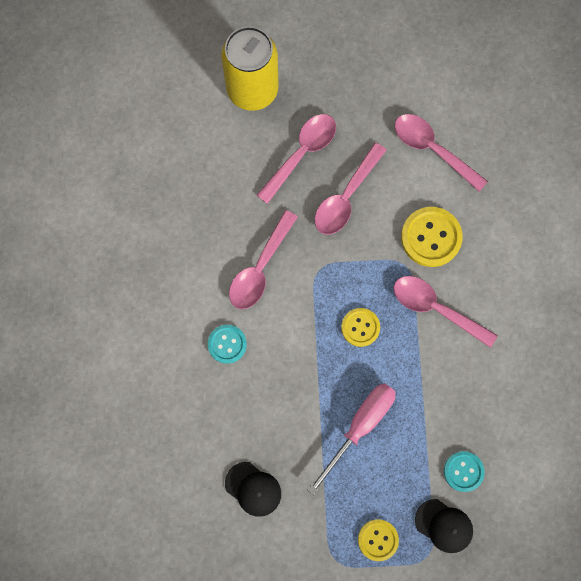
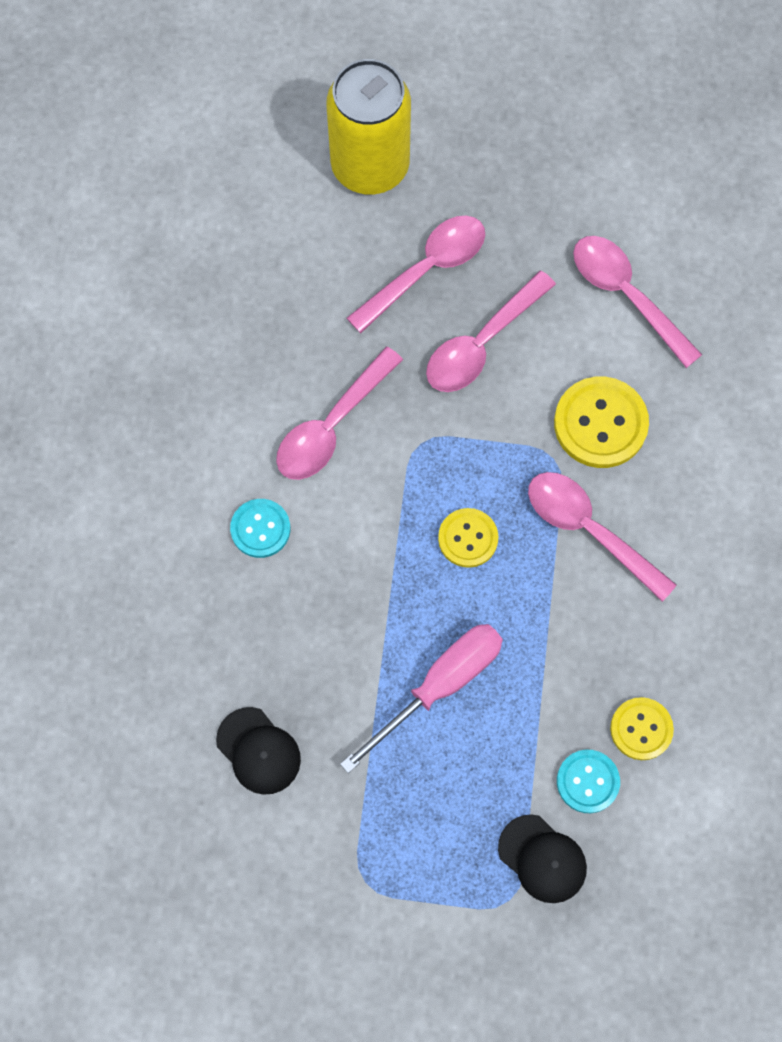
camera: 10 degrees right, 5 degrees down
yellow button [358,519,399,561] -> yellow button moved to [610,697,674,760]

